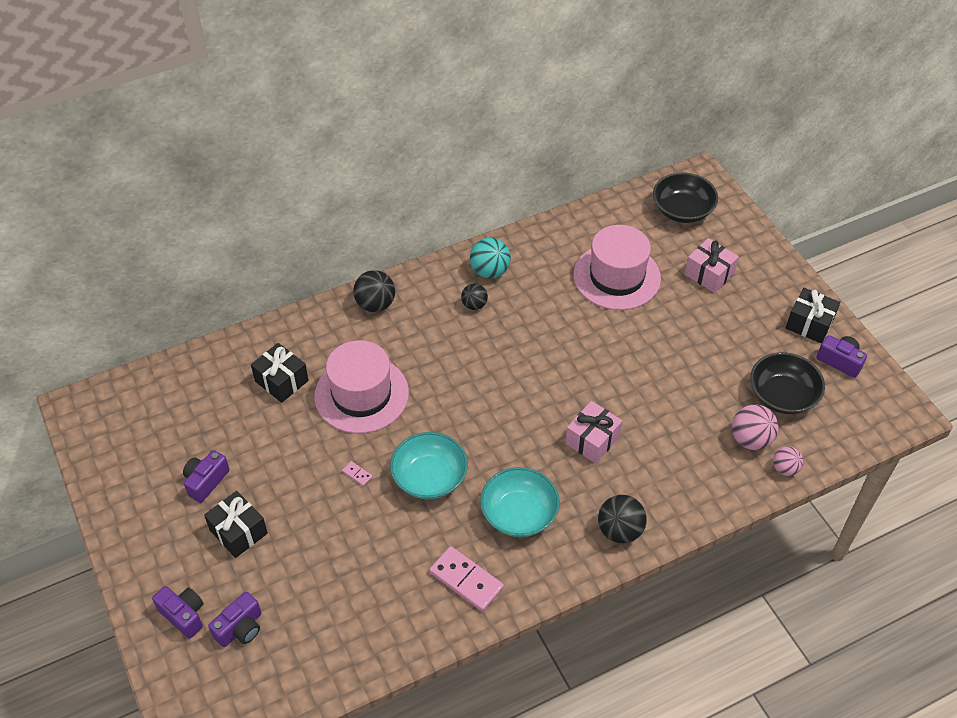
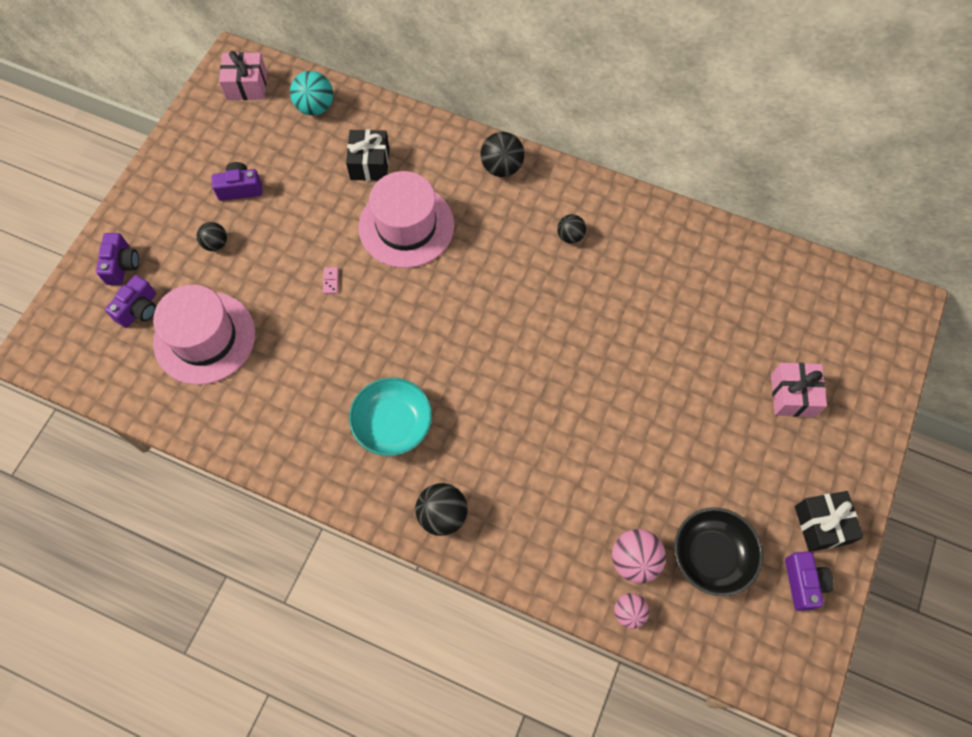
camera: 50 degrees right, 15 degrees up
black gift [204,491,268,558] -> black ball [197,222,227,251]
purple camera [208,592,261,647] -> purple camera turned 60 degrees counterclockwise [105,275,156,328]
turquoise bowl [390,432,468,500] -> none
pink domino [429,546,504,612] -> none
turquoise ball [470,238,511,279] -> turquoise ball moved to [290,71,333,115]
pink gift [565,401,622,464] -> pink gift moved to [219,51,267,100]
pink hat [573,225,661,310] -> pink hat moved to [153,284,255,385]
black bowl [653,173,718,223] -> none

